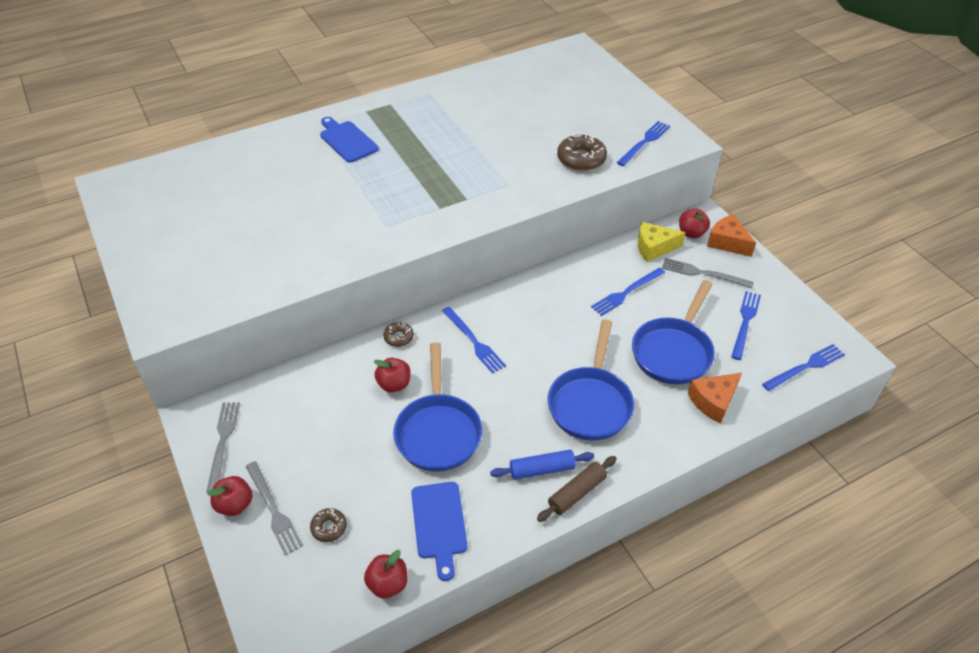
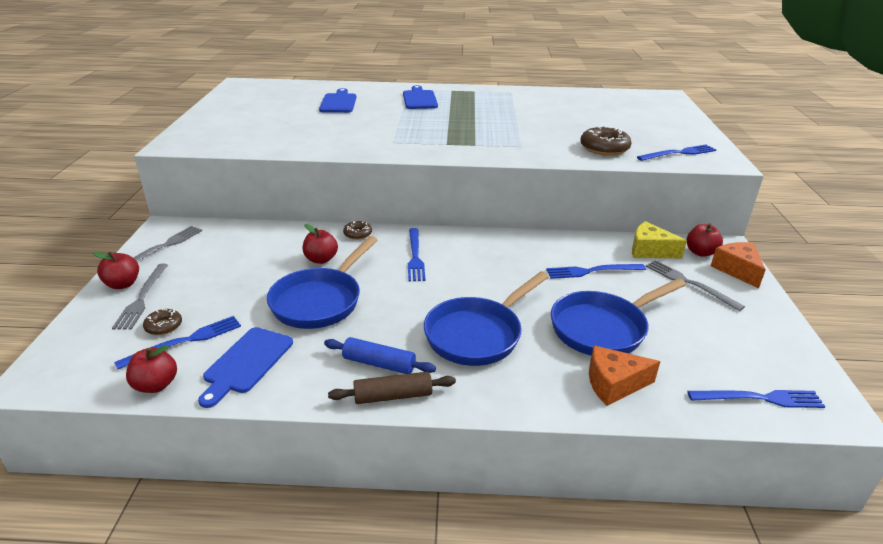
camera: 30 degrees right, 15 degrees down
blue fork [731,291,761,360] -> blue fork moved to [114,316,241,369]
none -> blue cutting board [319,88,356,113]

